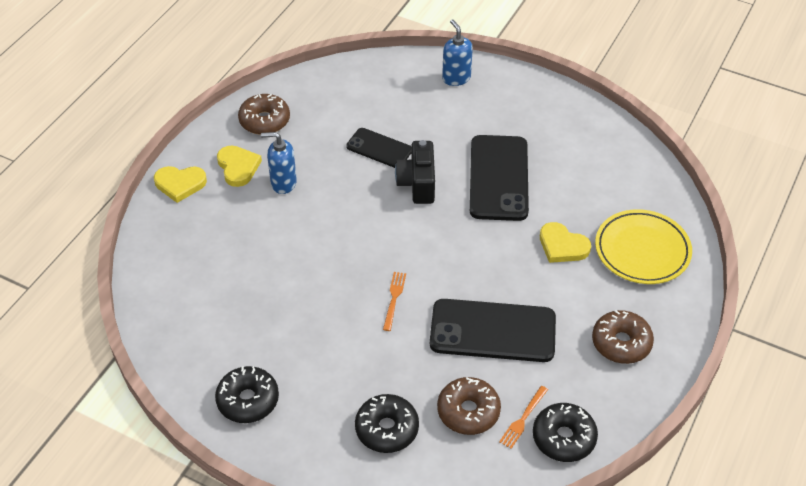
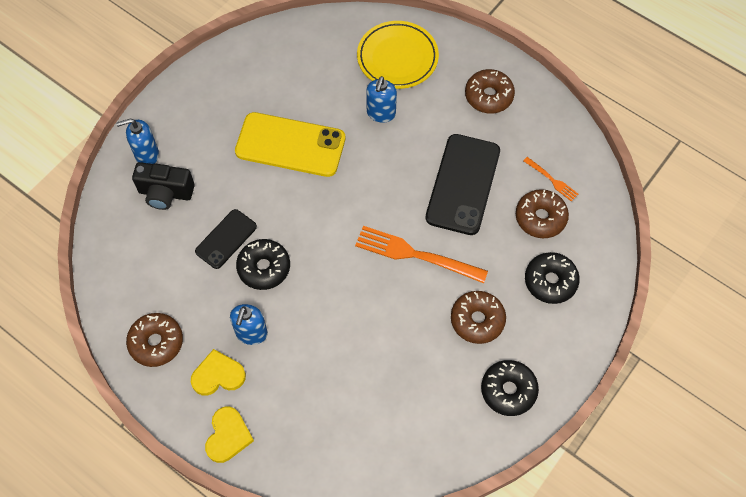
camera: 80 degrees left, 15 degrees up
orange fork [383,272,406,331] -> orange fork [355,226,488,283], size x2.01
black camera [395,140,435,204] -> black camera moved to [132,162,195,210]
black phone [470,135,529,221] -> yellow phone [235,112,345,177]
black donut [533,403,598,462] -> black donut moved to [236,239,290,290]
yellow heart [540,222,591,263] -> blue soap dispenser [366,76,397,123]
none -> brown donut [451,291,506,344]

